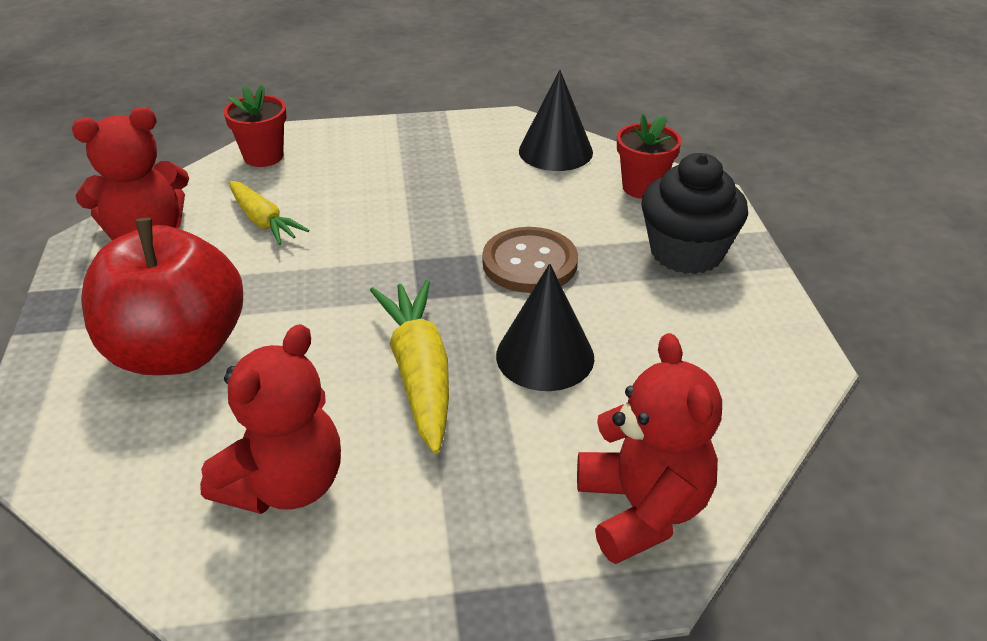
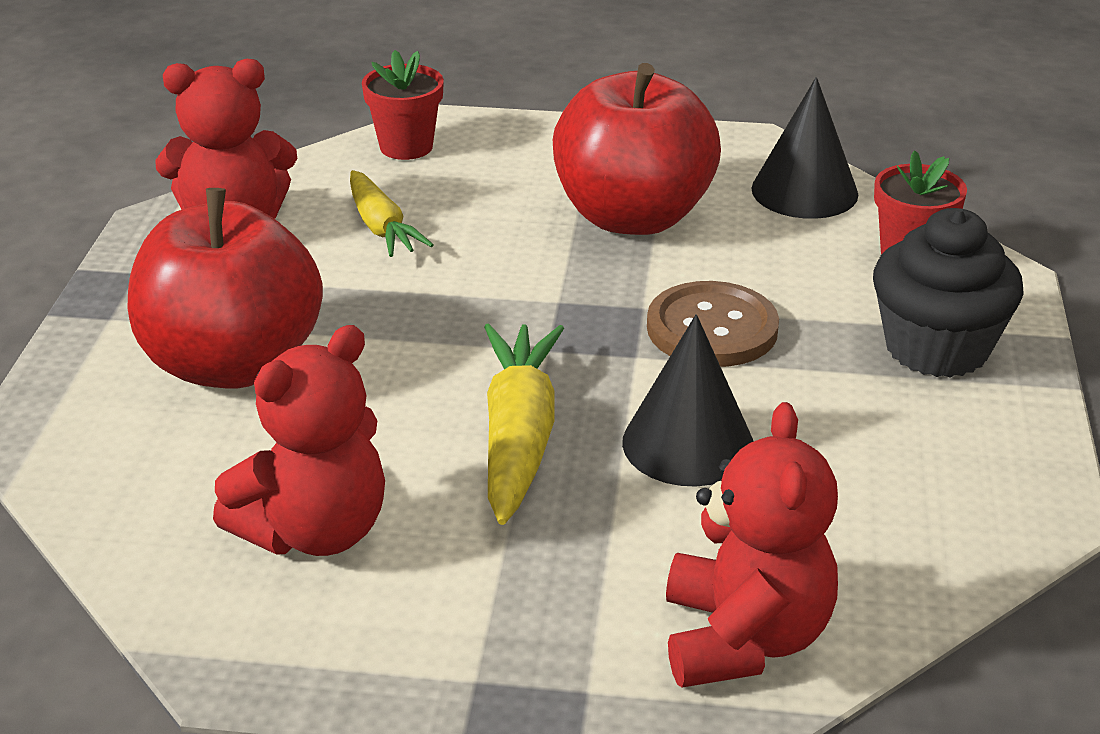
camera: 15 degrees right, 5 degrees down
none -> red apple [553,63,721,235]

